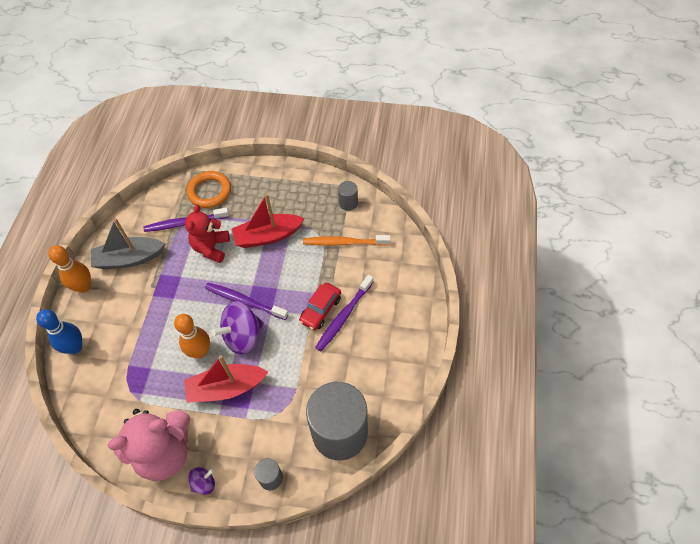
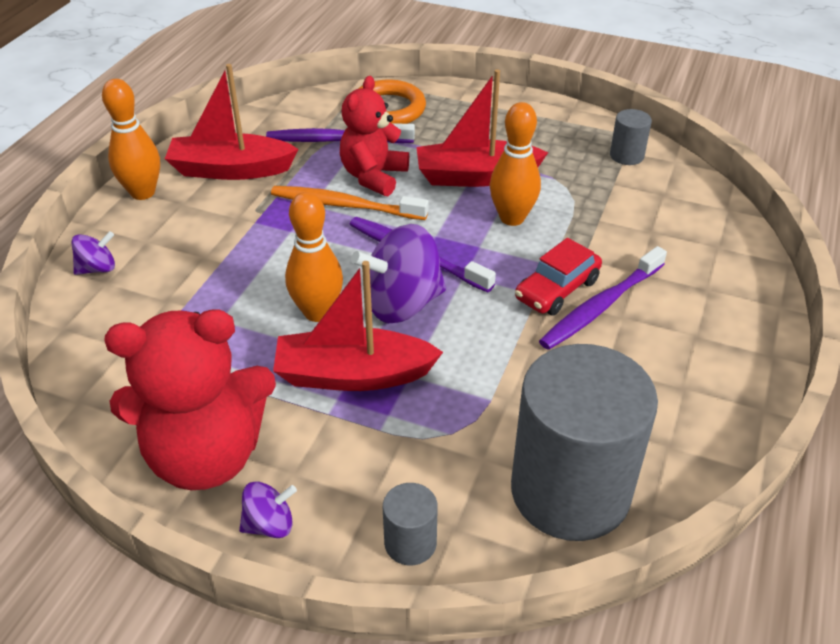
camera: 10 degrees right, 15 degrees down
blue bowling pin [36,309,82,354] -> purple spinning top [71,231,115,275]
grey boat [91,218,166,269] -> red boat [165,64,299,180]
pink teddy bear [108,409,191,481] -> red teddy bear [105,309,276,490]
orange toothbrush [303,235,391,246] -> orange toothbrush moved to [271,186,429,220]
none -> orange bowling pin [490,102,541,226]

